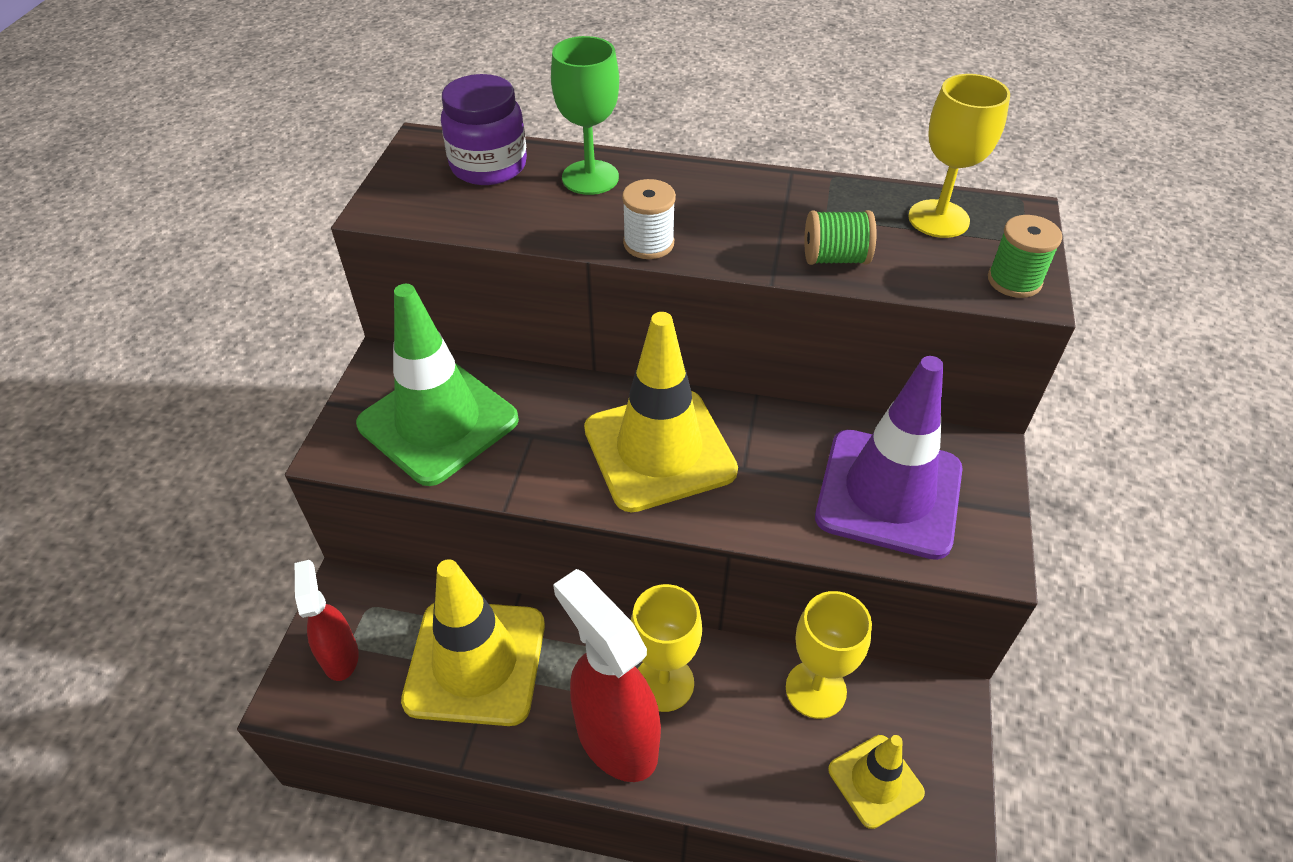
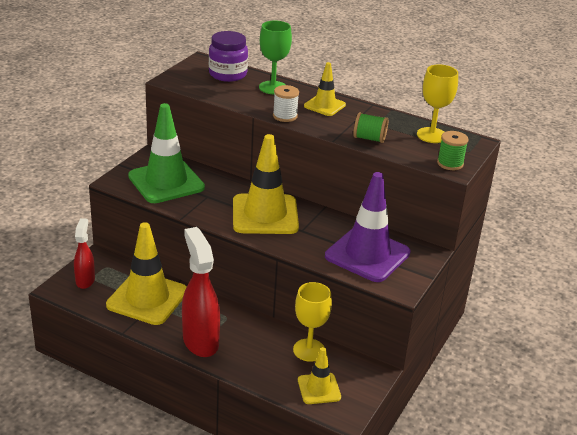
camera: 15 degrees right, 15 degrees down
yellow goblet [631,584,702,712] -> none
none -> yellow traffic cone [304,62,346,116]

